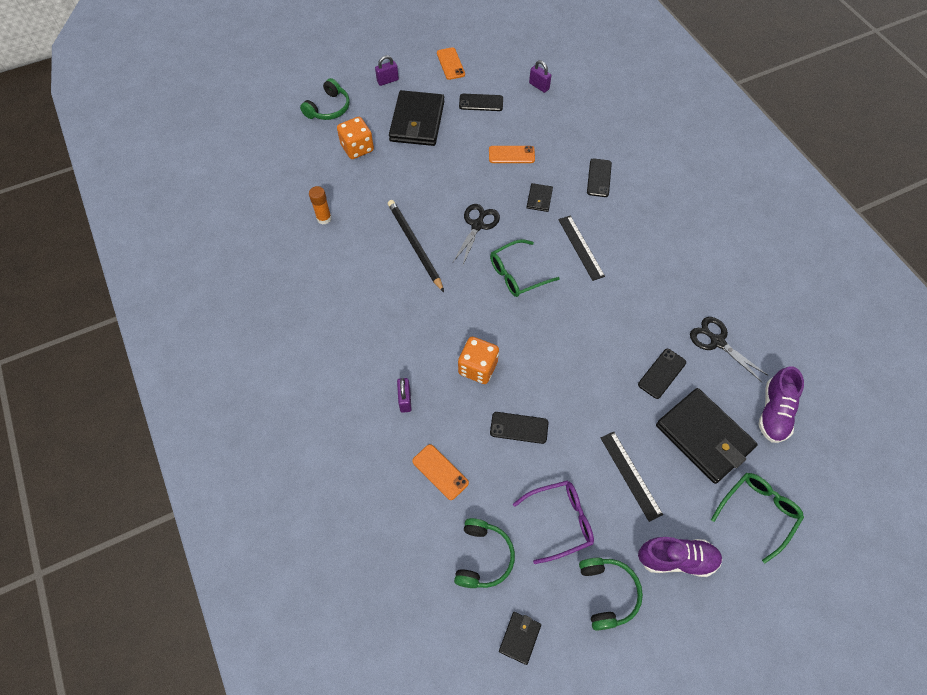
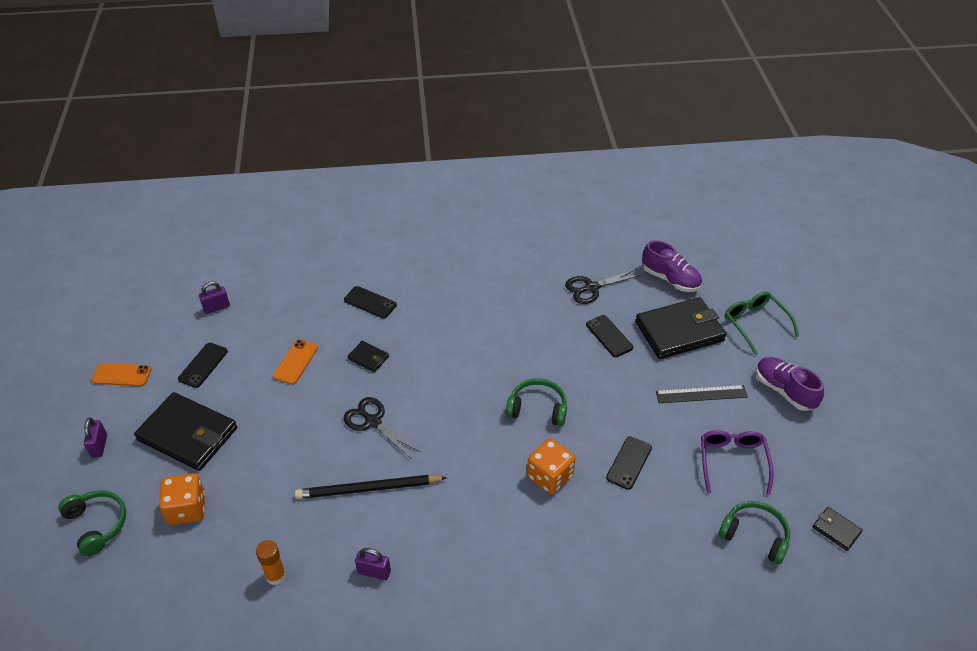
camera: 70 degrees left, 15 degrees down
purple padlock [397,378,412,413] -> purple padlock moved to [355,548,391,580]
orange phone [412,444,469,500] -> none
green glasses [490,239,560,297] -> none
black ruler [558,216,605,281] -> none
green headphones [579,558,643,631] -> green headphones moved to [506,378,567,426]
purple shoe [638,537,722,577] -> purple shoe turned 60 degrees counterclockwise [756,357,824,411]

